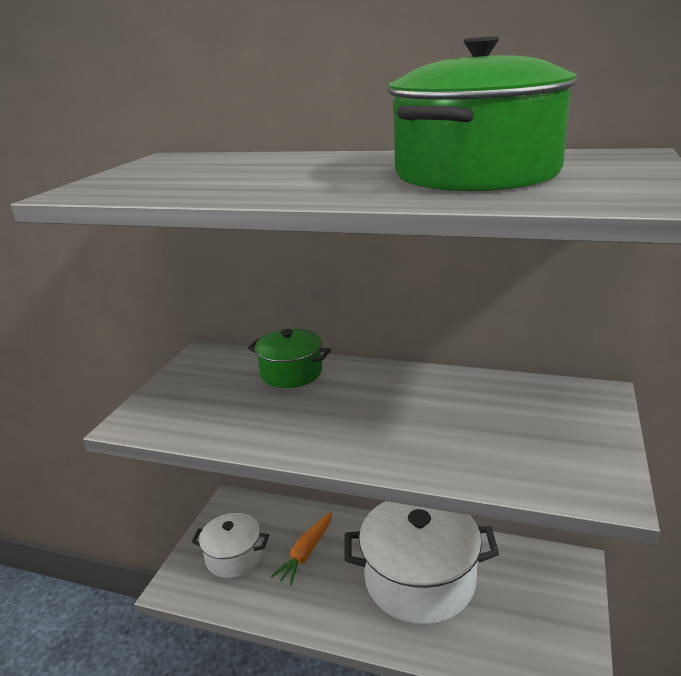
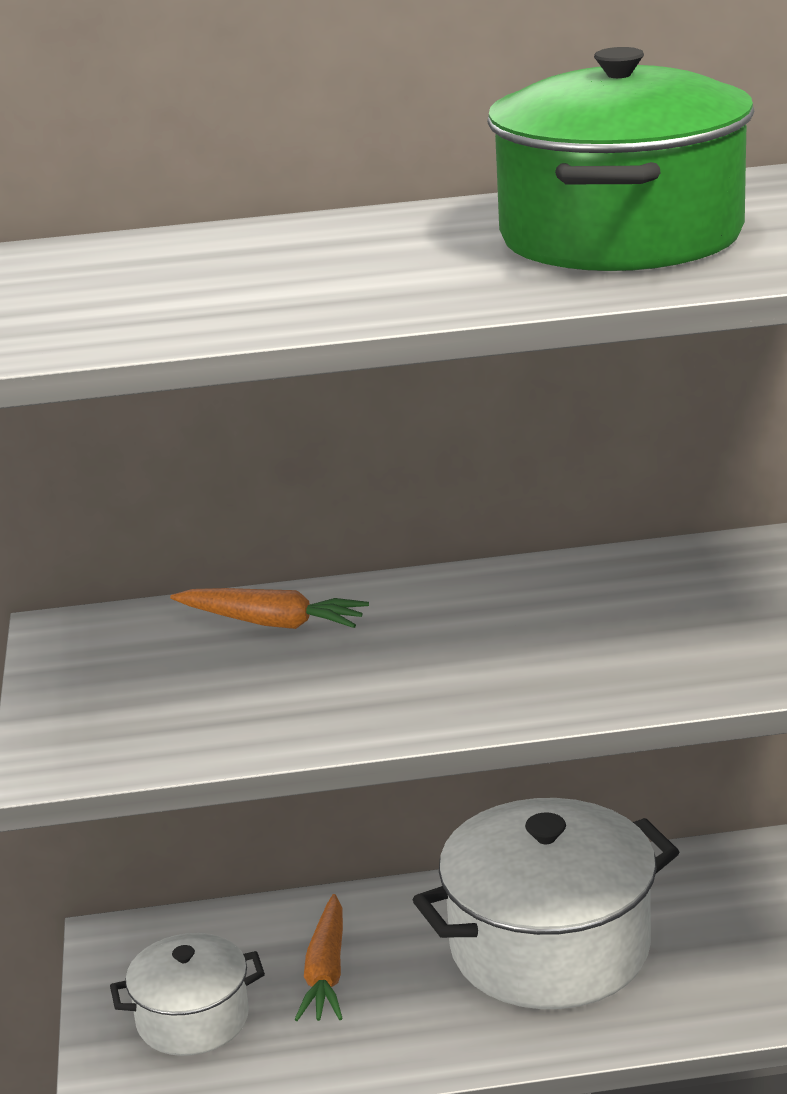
camera: 25 degrees left, 0 degrees up
green pot [248,329,331,388] -> orange carrot [170,588,369,629]

